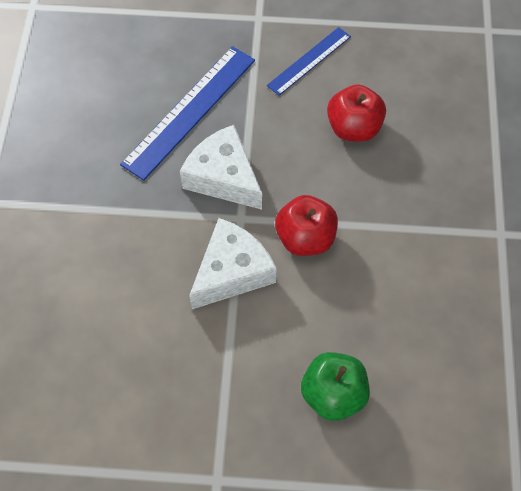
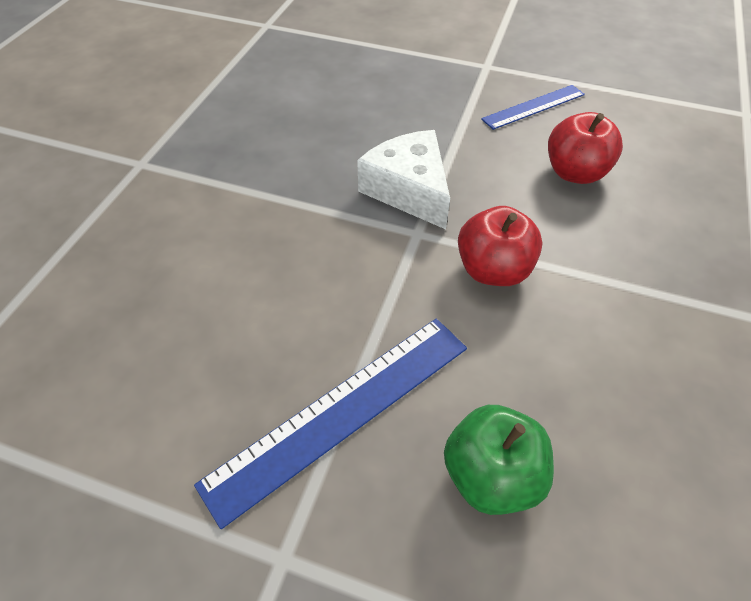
camera: 15 degrees right, 10 degrees down
blue ruler [120,46,255,181] -> blue ruler moved to [194,319,467,529]
white cheese [189,218,276,309] -> none

